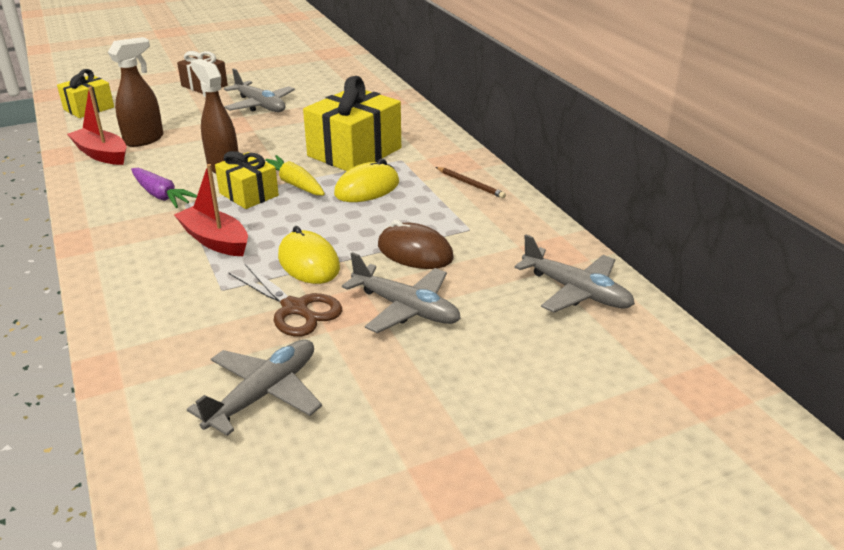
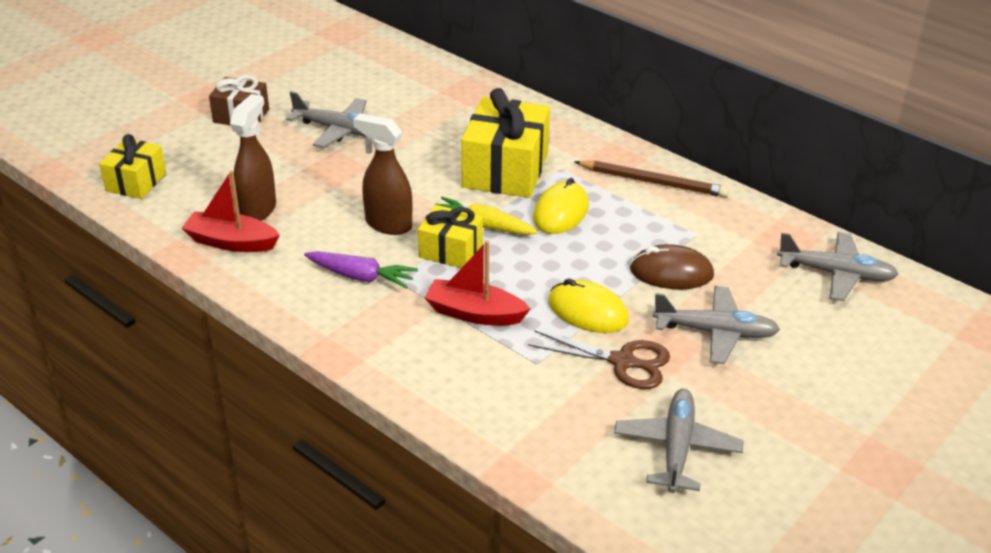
camera: 25 degrees left, 5 degrees up
brown pencil [436,167,506,198] -> brown pencil [575,161,729,197], size x1.67

